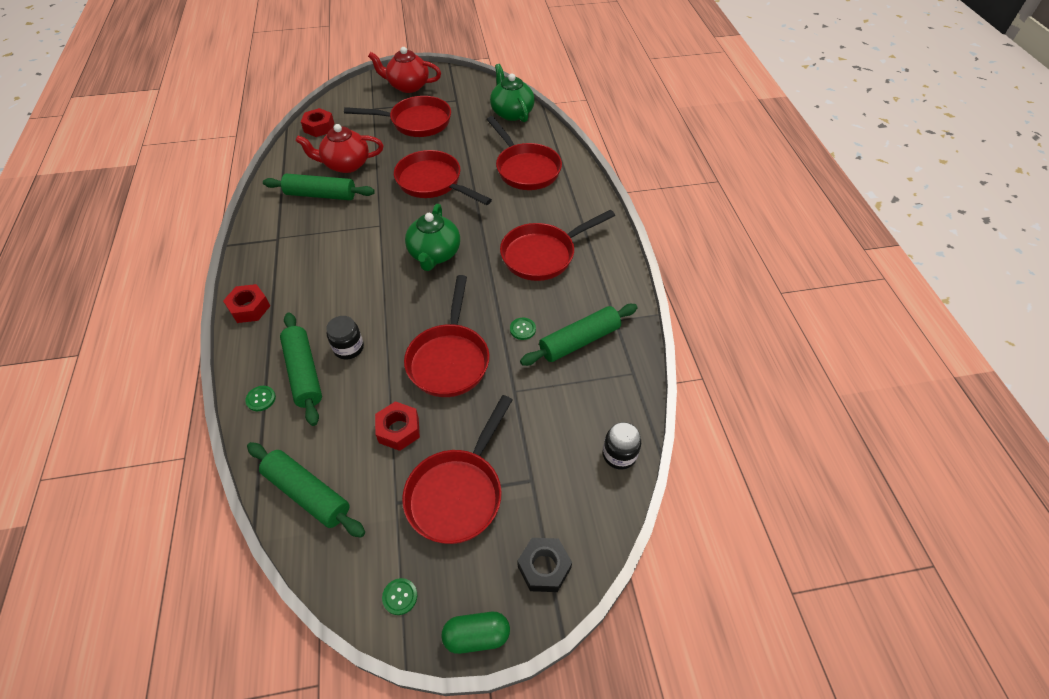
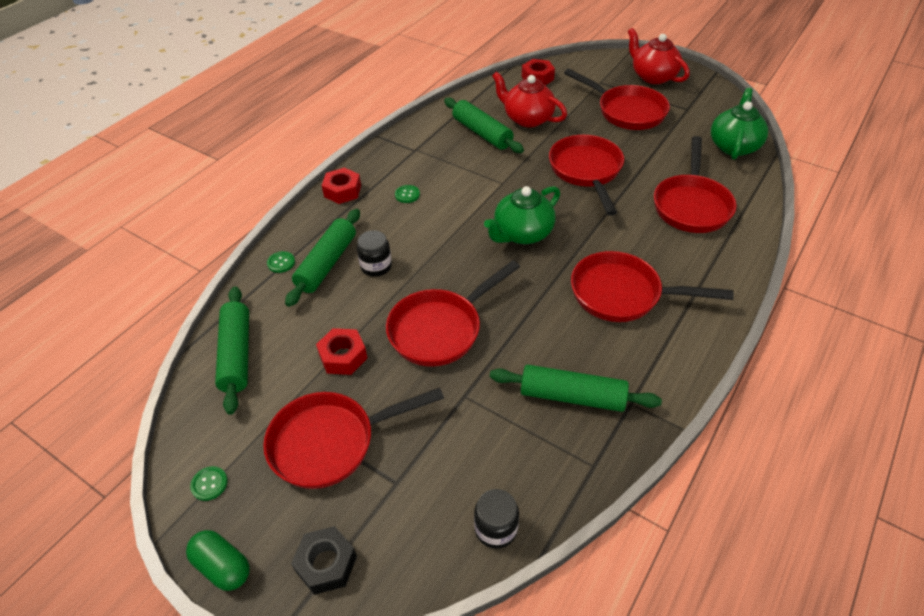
camera: 45 degrees right, 5 degrees down
green button [510,318,536,340] -> green button moved to [395,185,420,203]

